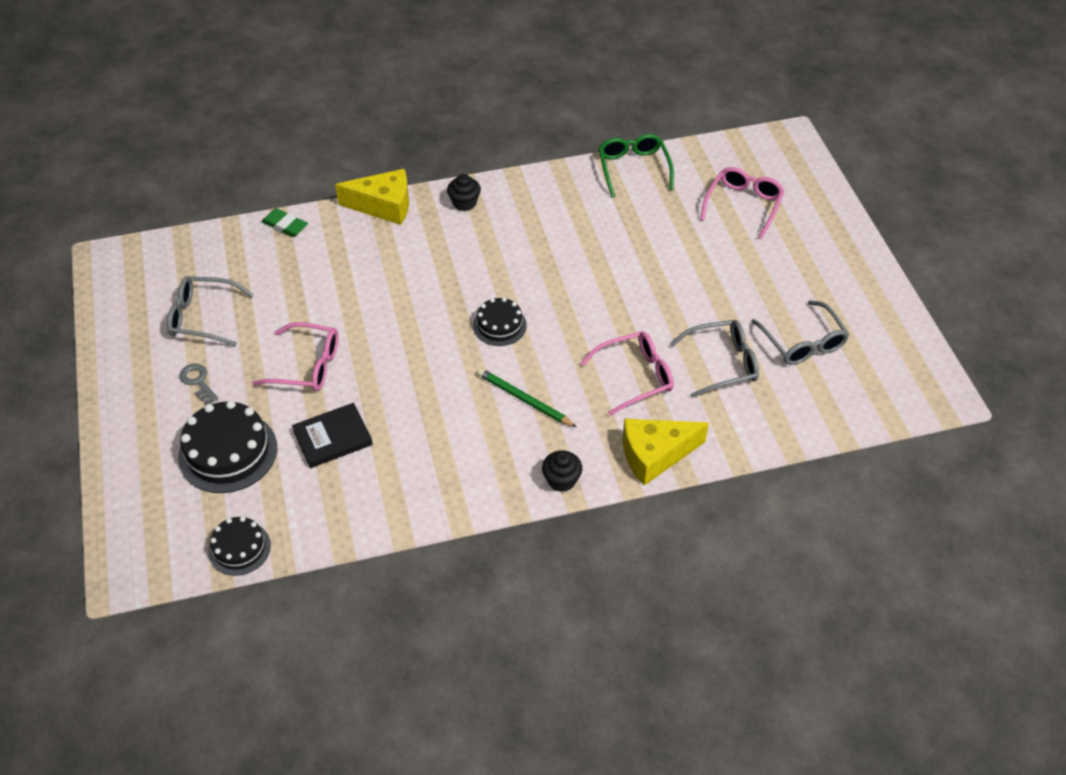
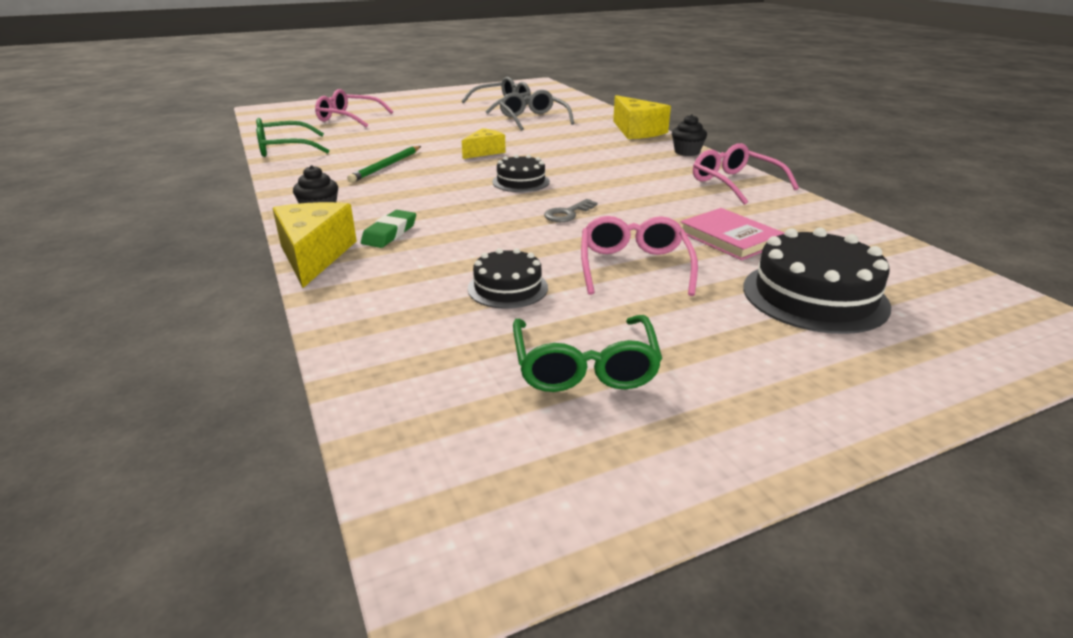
camera: 100 degrees left, 20 degrees down
grey glasses [167,276,254,346] -> green glasses [513,315,662,392]
grey key [180,363,218,405] -> grey key moved to [544,199,598,222]
black cake [208,516,271,576] -> black cake moved to [468,248,548,309]
green eraser [261,208,308,237] -> green eraser moved to [361,210,416,248]
black book [292,403,373,468] -> pink book [681,208,784,260]
green pencil [477,368,576,427] -> green pencil moved to [347,146,421,183]
pink glasses [580,332,674,416] -> pink glasses moved to [693,143,799,205]
none -> yellow cheese [462,128,506,159]

